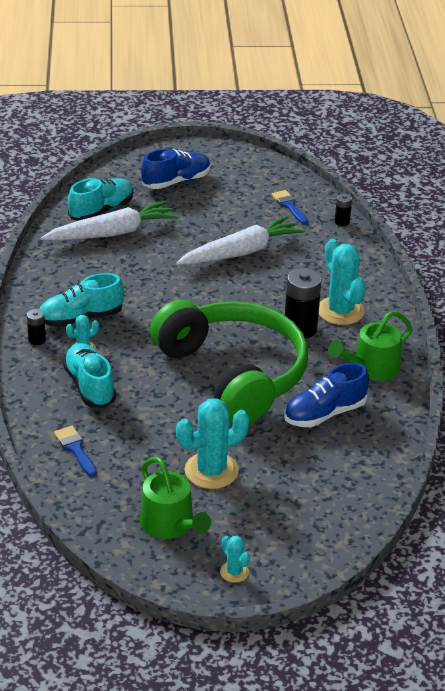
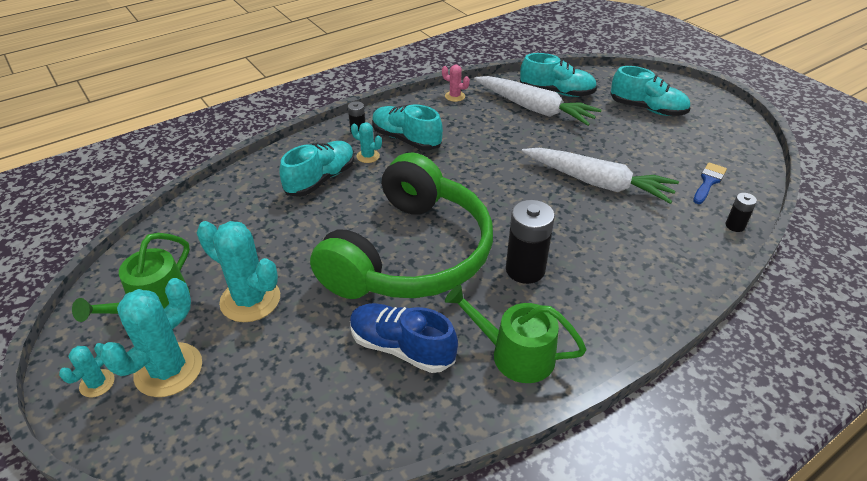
camera: 60 degrees right, 5 degrees up
blue brush [54,426,97,477] -> none
blue shoe [141,149,211,189] -> turquoise shoe [610,66,691,116]
turquoise cactus [319,239,366,325] -> turquoise cactus moved to [100,278,202,397]
none -> pink cactus [442,65,470,102]

